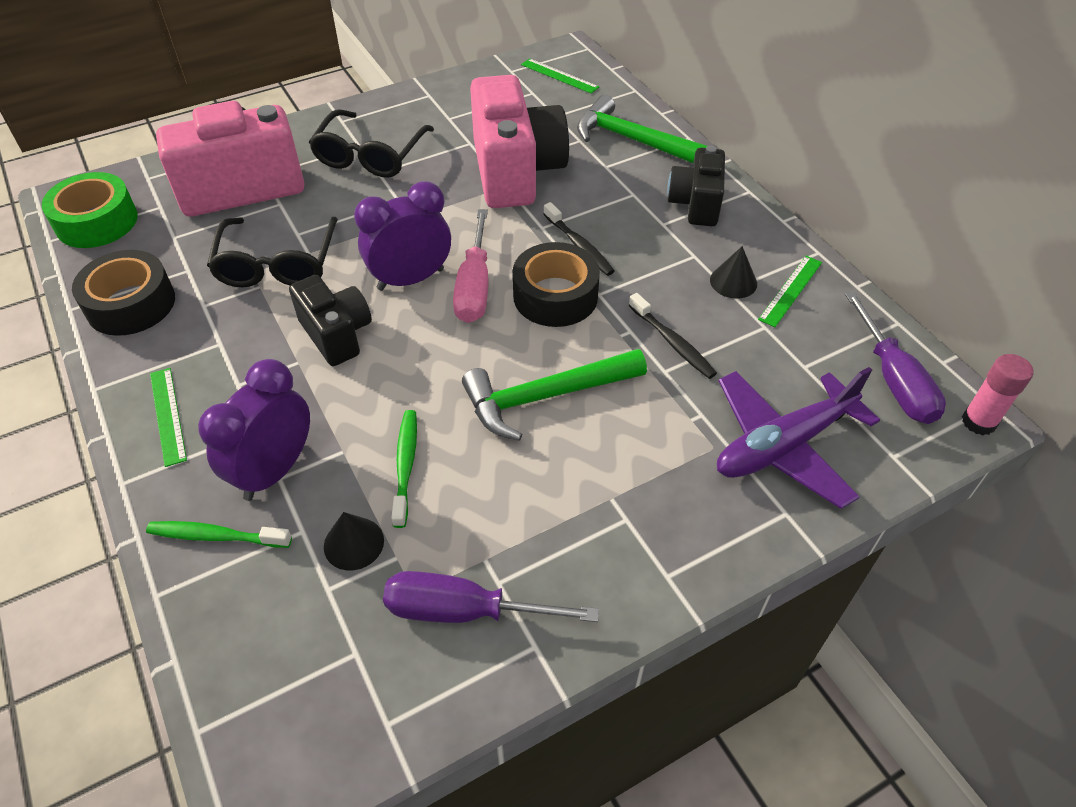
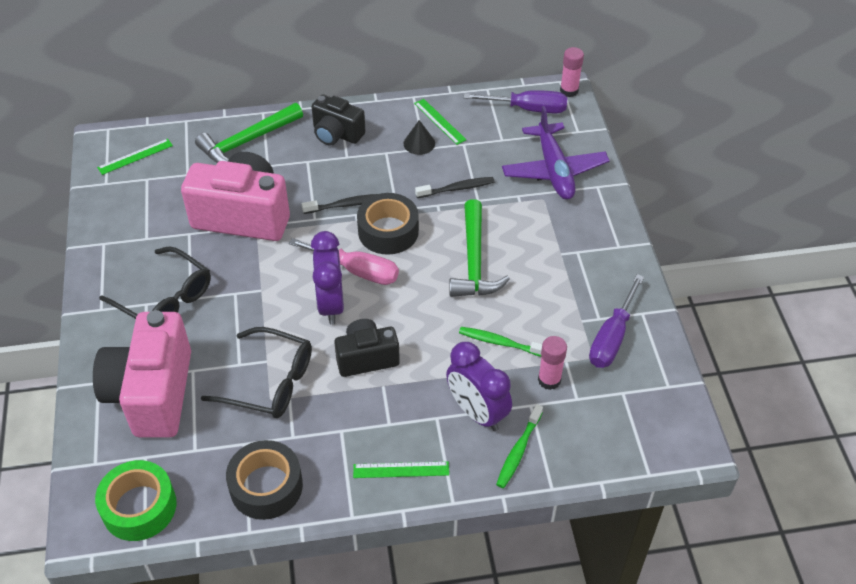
camera: 70 degrees left, 0 degrees up
black cone [324,512,384,570] -> pink glue stick [538,336,567,390]

